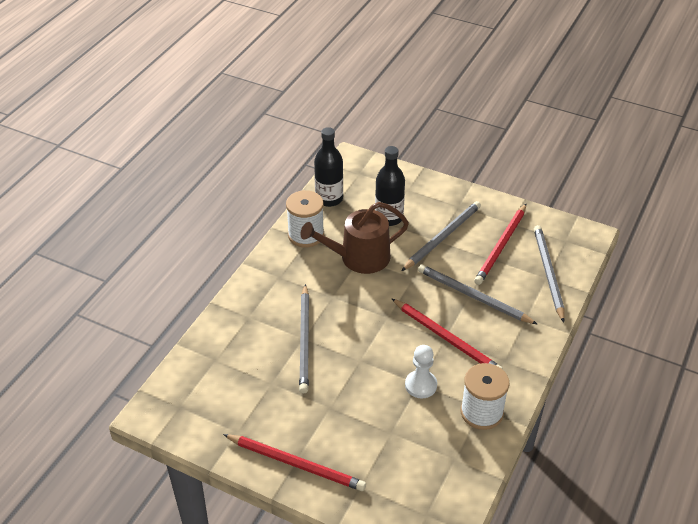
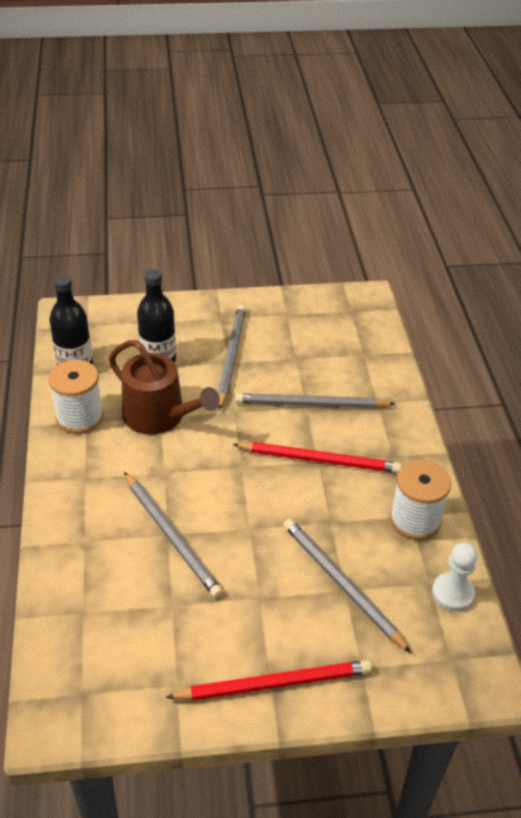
camera: 35 degrees left, 0 degrees up
brown watering can [300,202,409,274] -> brown watering can turned 90 degrees counterclockwise [109,340,220,435]
white pawn [405,345,437,398] -> white pawn moved to [432,543,478,611]
red pencil [474,204,526,285] -> none
grey pencil [534,225,565,323] -> grey pencil moved to [283,519,411,653]

